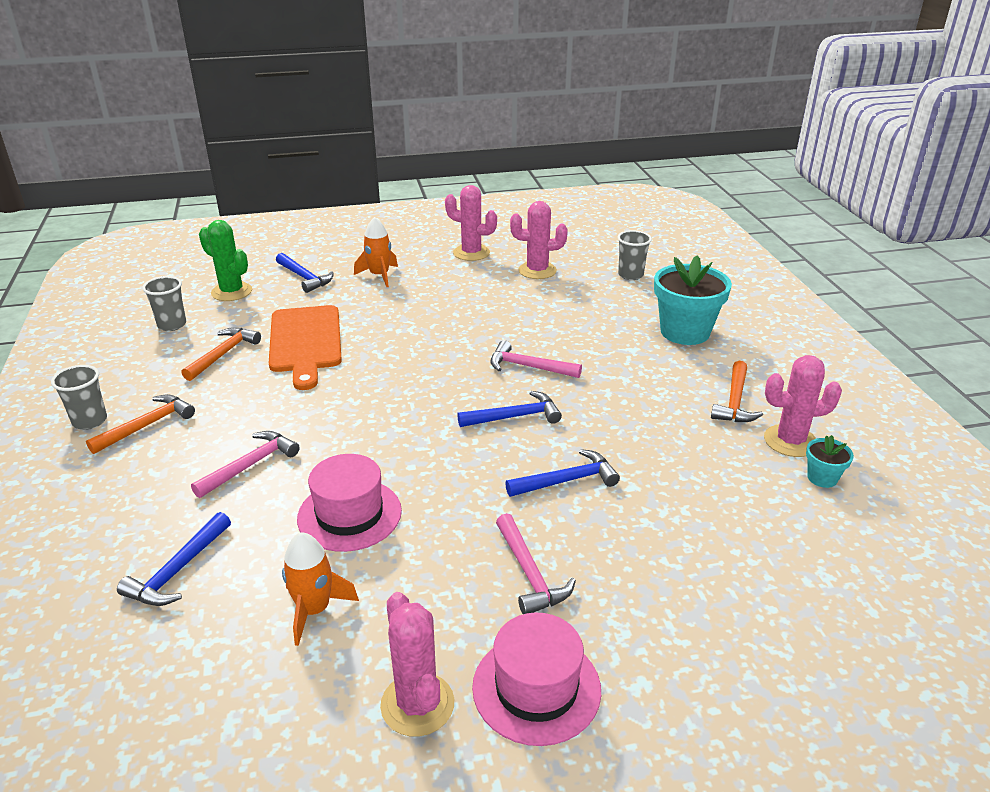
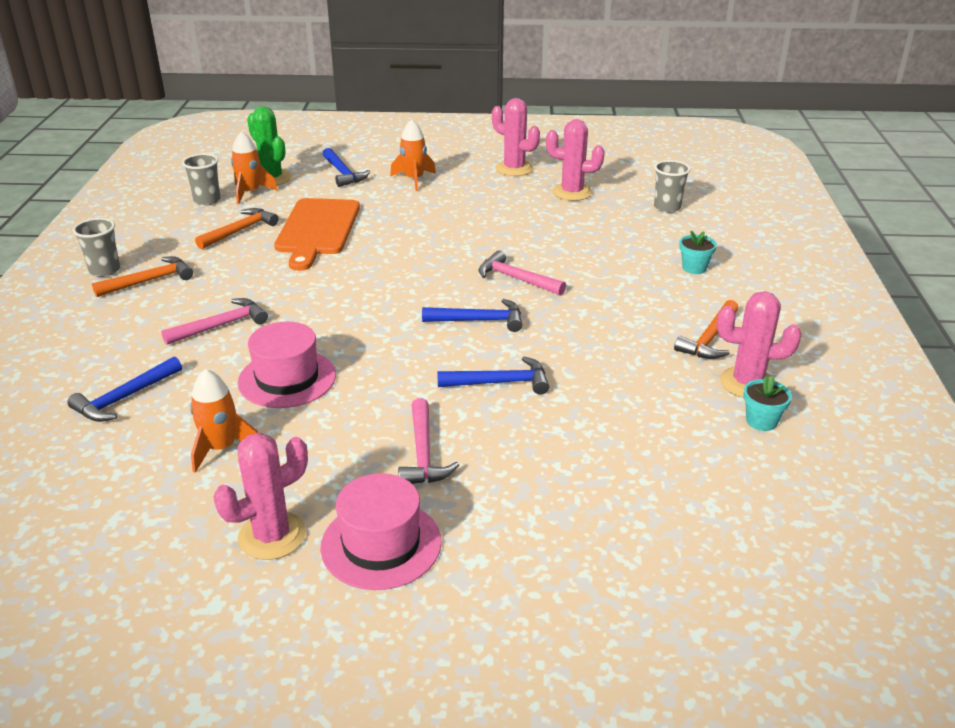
camera: 15 degrees right, 0 degrees up
pink cactus [380,592,454,737] -> pink cactus turned 60 degrees clockwise [213,433,308,560]
turquoise flower pot [654,256,732,345] -> turquoise flower pot [679,231,717,274], size x0.47
none -> orange rocket [231,131,278,204]

